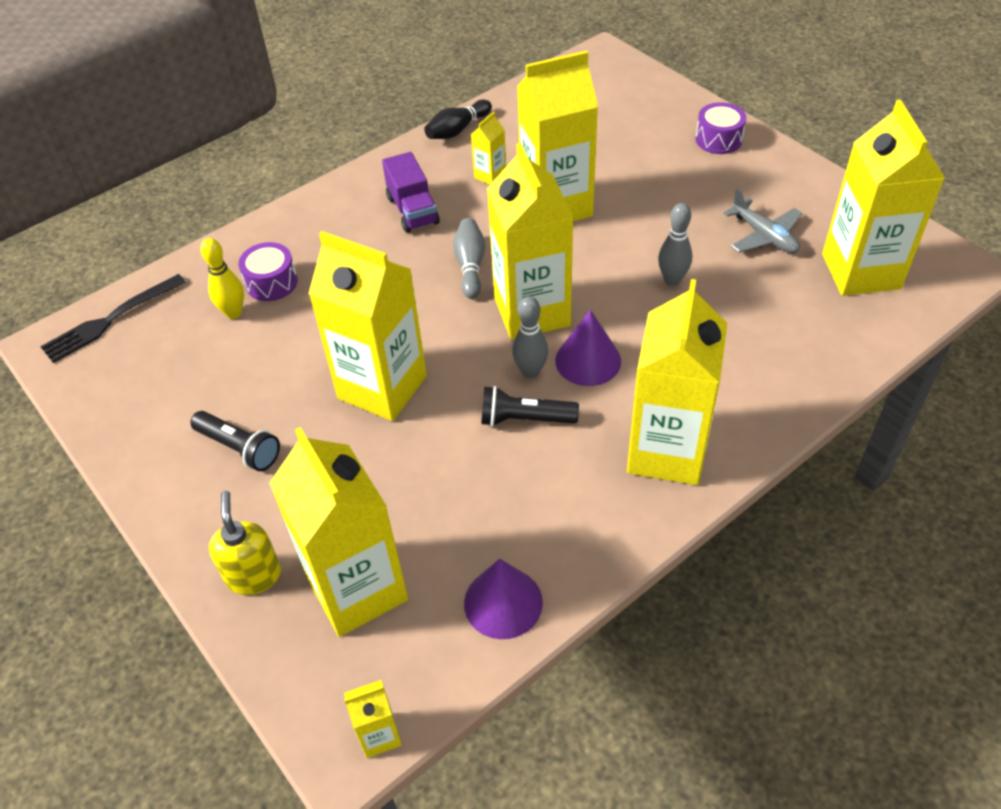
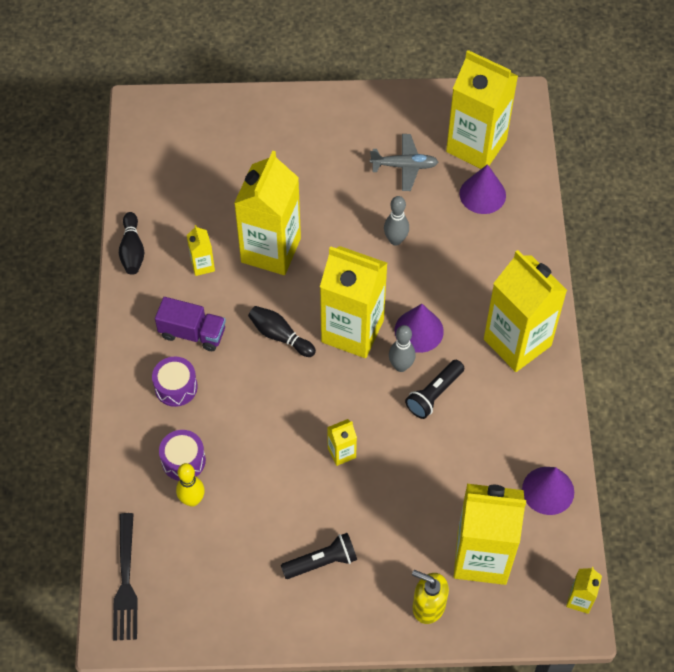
camera: 55 degrees left, 10 degrees up
yellow carton [308,231,427,421] -> yellow carton [327,419,357,466], size x0.43
grey bowling pin [453,218,485,299] -> black bowling pin [248,306,316,357]
purple drum [695,102,747,154] -> purple drum moved to [152,357,198,407]
none -> purple cone [459,164,506,214]

